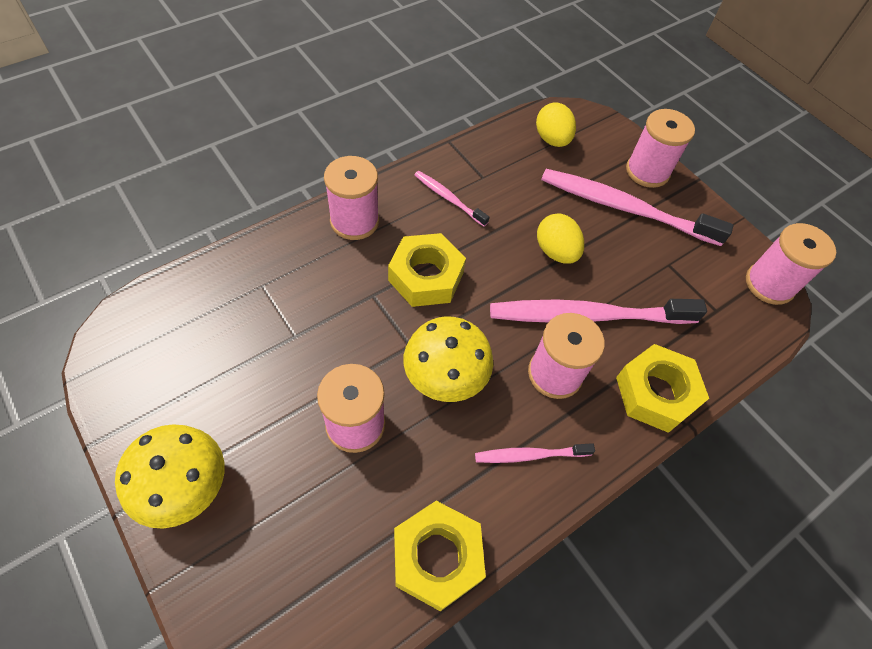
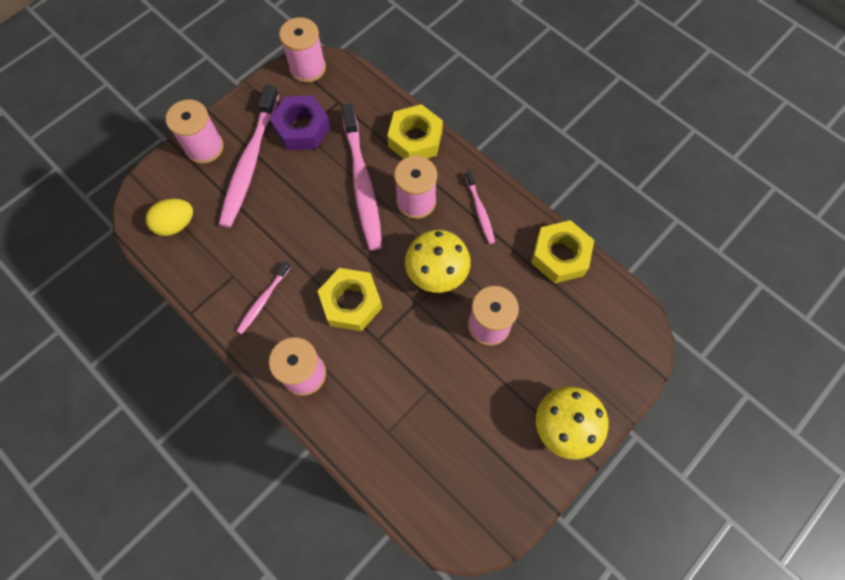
camera: 95 degrees left, 10 degrees up
yellow egg [537,213,584,264] -> none
none -> purple nut [270,95,330,150]

